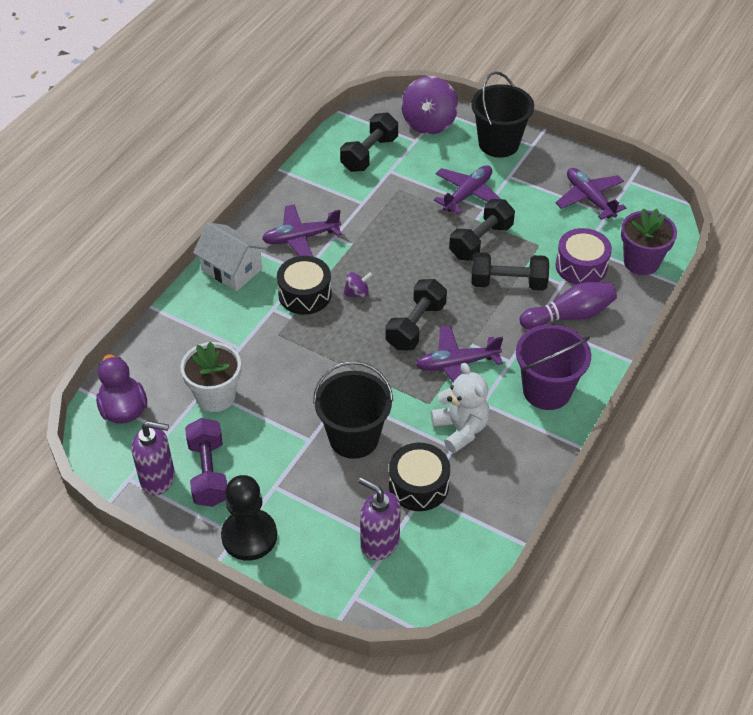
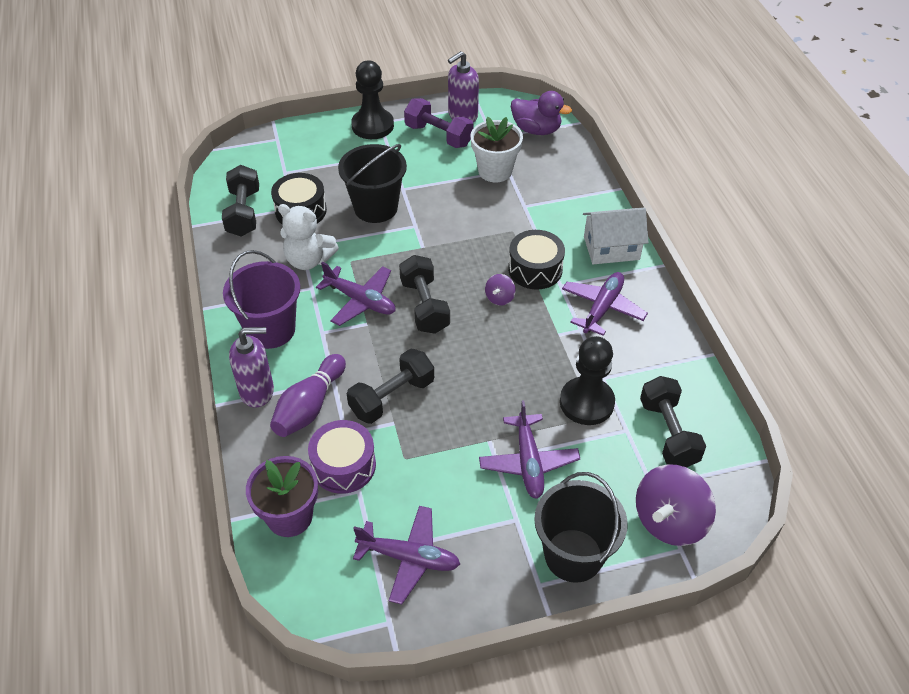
camera: 135 degrees right, 0 degrees up
purple soap dispenser [358,477,401,560] -> purple soap dispenser moved to [229,327,274,407]
purple spinning top [401,76,458,134] -> purple spinning top turned 105 degrees counterclockwise [636,464,716,546]
purple plane [416,325,503,383] -> purple plane turned 90 degrees clockwise [316,262,395,326]
black dumbbell [449,199,515,261] -> black dumbbell moved to [222,165,259,237]
none -> black pawn [560,336,615,425]

